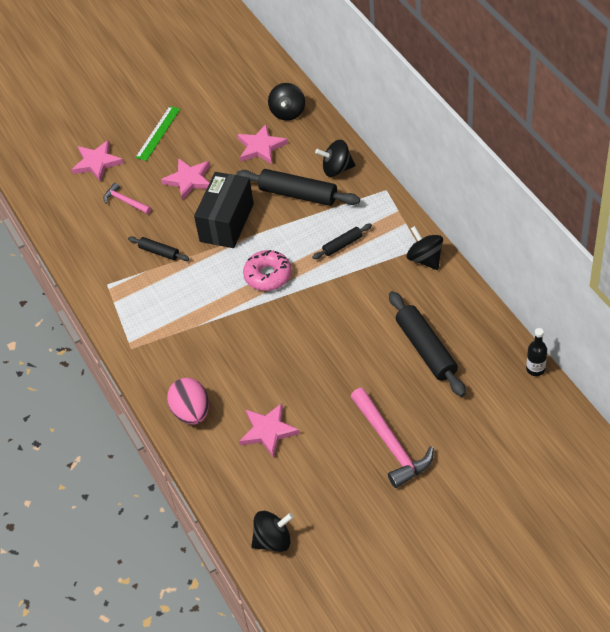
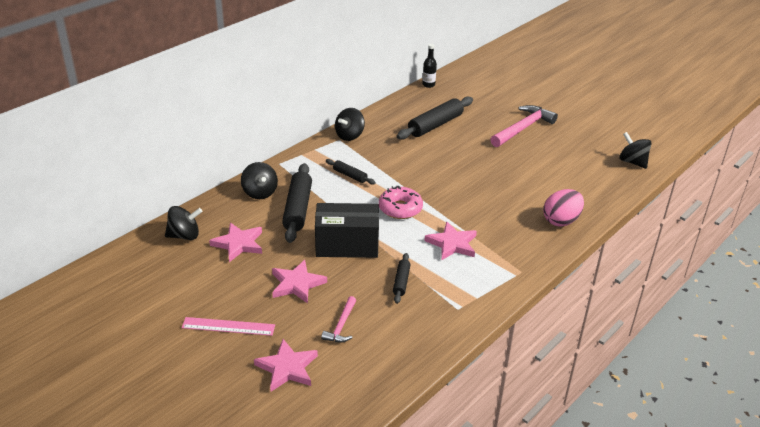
camera: 115 degrees left, 15 degrees down
green ruler [135,106,180,161] -> pink ruler [182,317,275,336]
pink star [239,403,300,458] -> pink star moved to [424,221,477,260]

